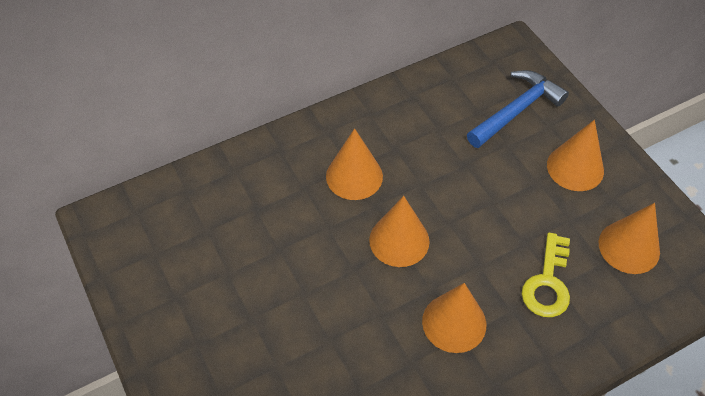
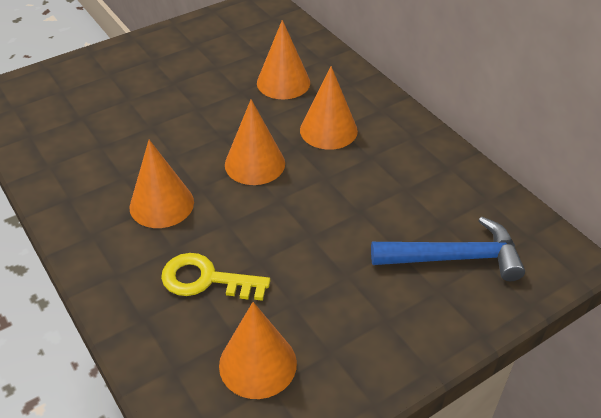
camera: 85 degrees right, 10 degrees down
blue hammer [467,70,569,148] -> blue hammer turned 45 degrees counterclockwise [371,217,525,281]
orange cone [547,120,604,191] -> orange cone moved to [257,20,310,99]

